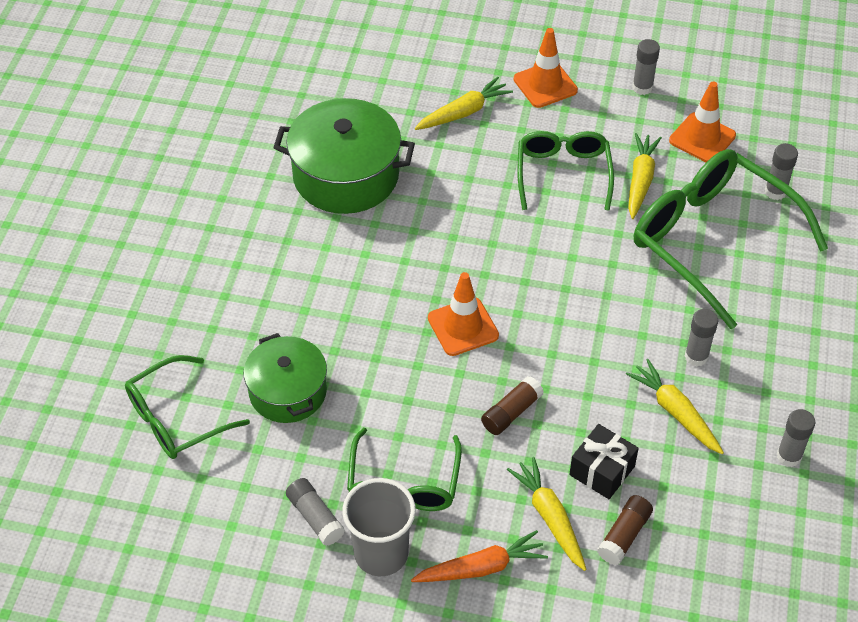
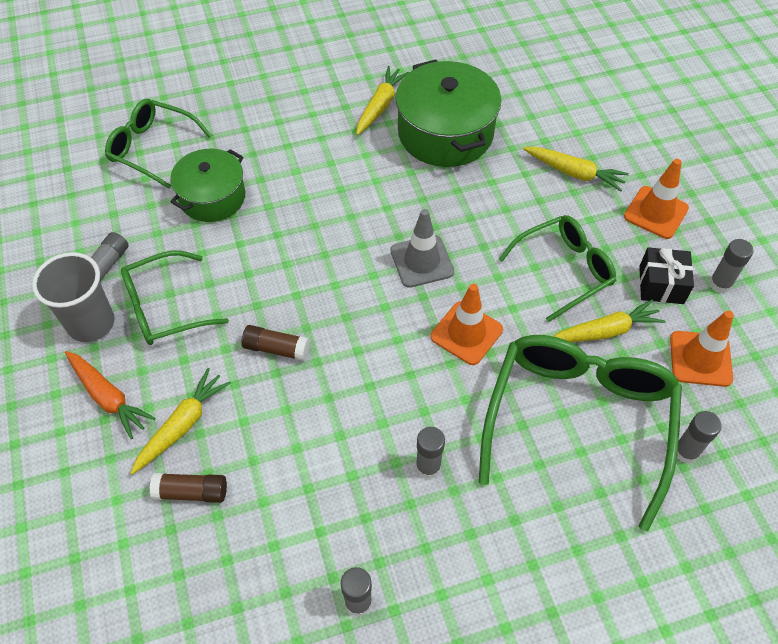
camera: 60 degrees right, 5 degrees up
orange traffic cone [428,272,499,356] -> orange traffic cone moved to [430,284,503,365]
black gift [569,424,639,499] -> black gift moved to [639,247,694,304]
yellow carrot [626,359,724,454] -> yellow carrot moved to [356,66,410,135]
none -> grey traffic cone [391,209,454,288]

